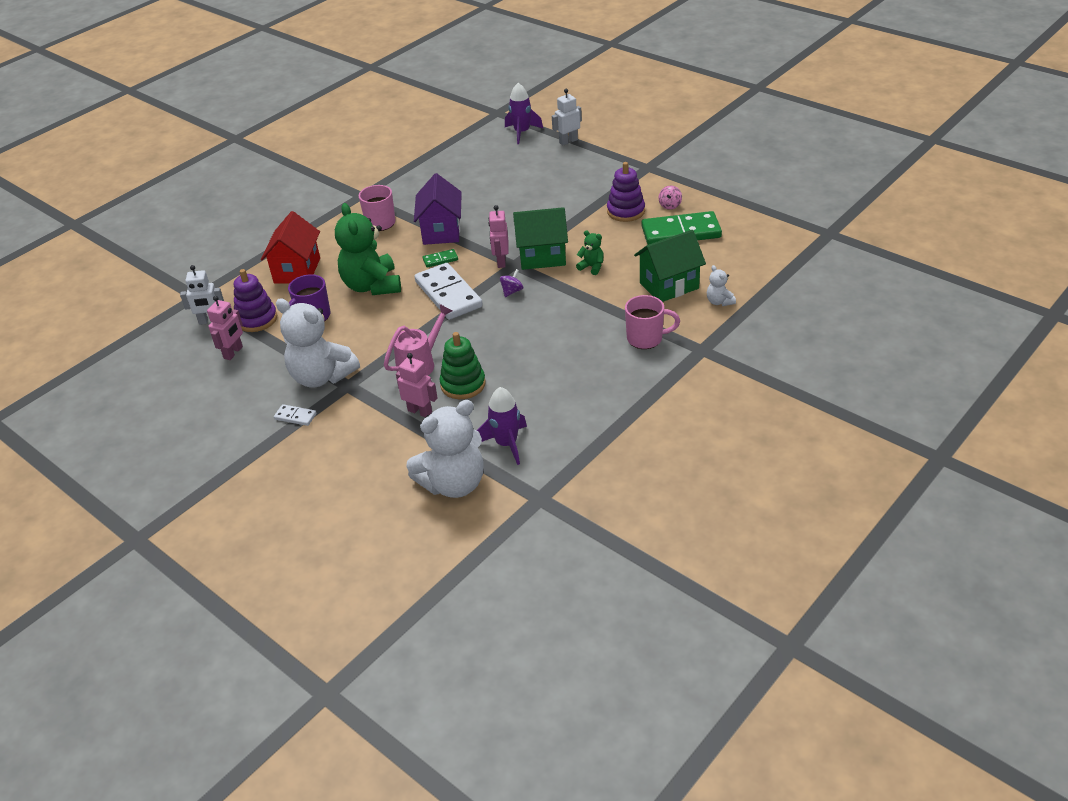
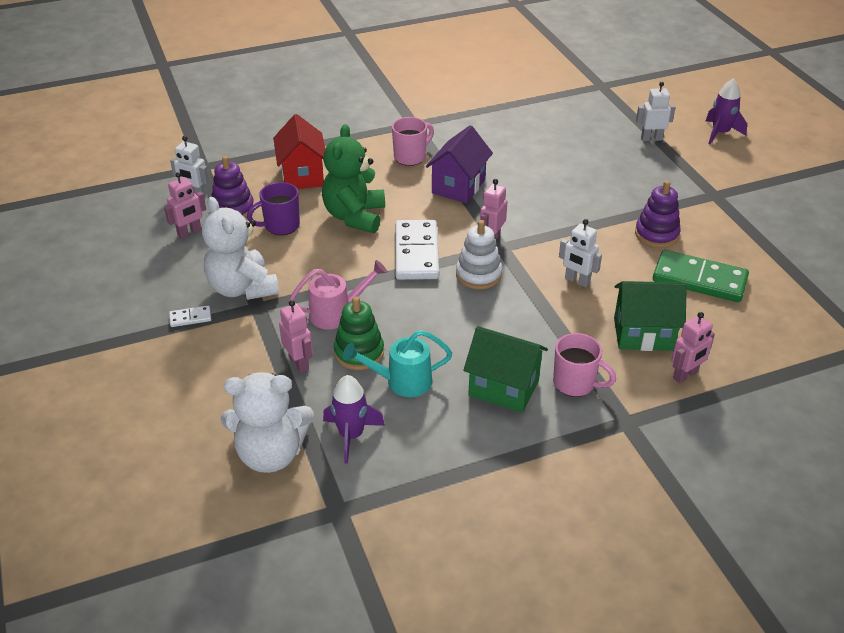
camera: 25 degrees right, 0 degrees up
red house [261,211,320,284] -> red house turned 45 degrees counterclockwise [273,114,325,189]
white domino [274,404,316,426] -> white domino turned 60 degrees counterclockwise [169,305,212,327]
green domino [423,249,458,268] -> none
purple spinning top [500,269,523,297] -> white stacking toy [456,220,502,289]
purple rocket [505,83,543,144] -> purple rocket moved to [705,78,747,144]
green house [513,207,568,270] -> green house moved to [463,326,548,413]
green teddy bear [576,230,604,275] -> white robot [559,219,602,287]
pink spinning top [659,186,682,210] -> none
white teddy bear [707,265,736,306] -> pink robot [672,312,715,383]
none -> turquoise watering can [343,330,452,397]

